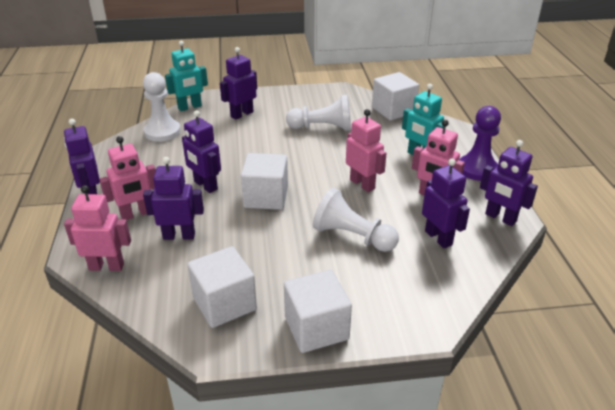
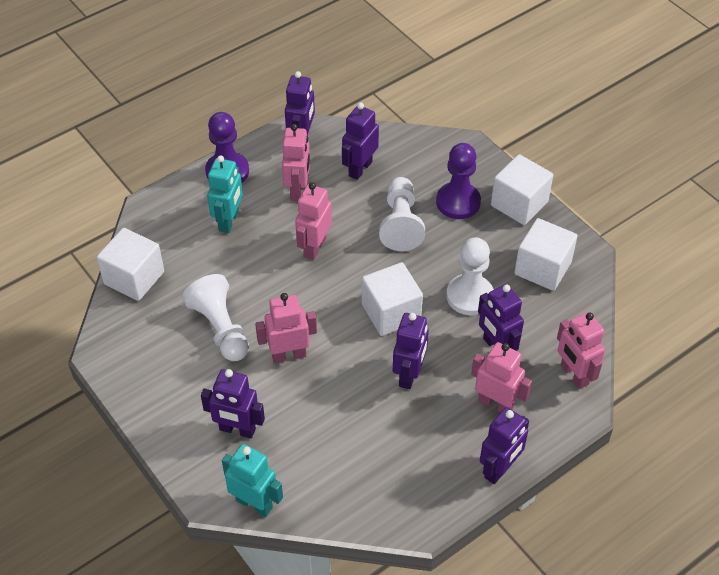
camera: 120 degrees left, 15 degrees up
white pawn [143,72,181,142] -> white pawn moved to [446,237,494,315]
none -> pink robot [255,293,317,363]
none -> purple pawn [436,143,481,219]

